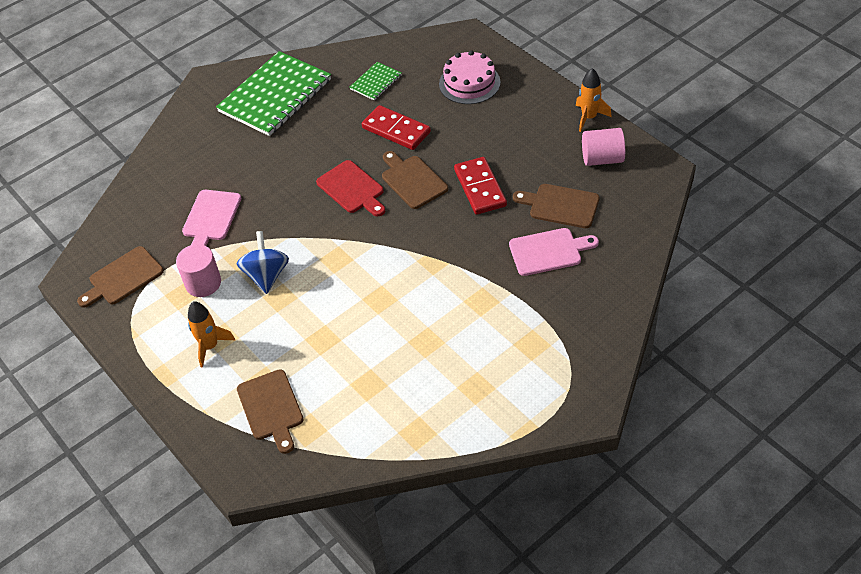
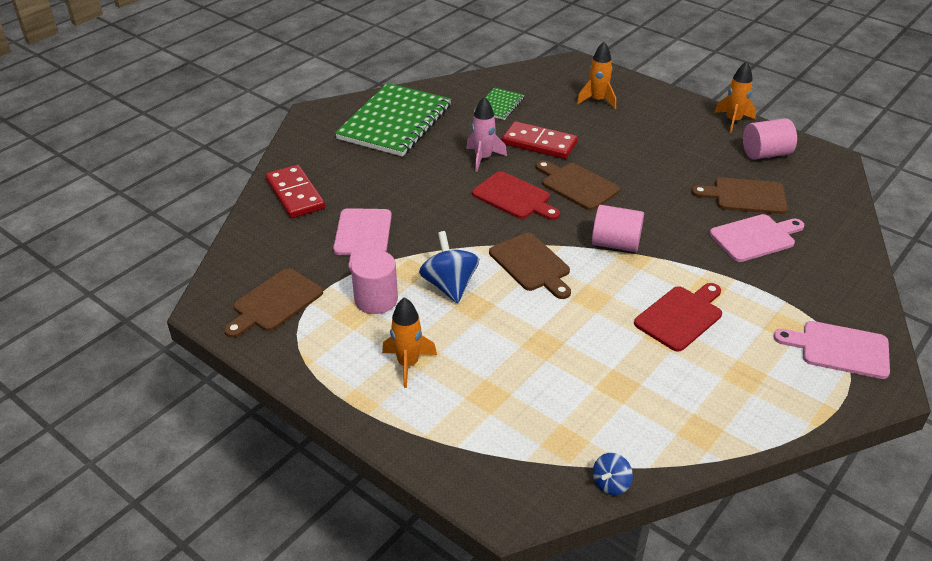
camera: 15 degrees left, 10 degrees down
brown cutting board [237,369,304,454] -> brown cutting board moved to [489,233,571,299]
pink cake [439,50,501,104] -> orange rocket [577,42,616,109]
red domino [454,157,507,215] -> red domino moved to [265,165,325,218]
none -> pink rocket [466,97,507,172]
none -> pink cylinder [592,205,644,252]
none -> blue spinning top [593,453,633,495]
none -> red cutting board [634,283,722,352]
none -> pink cutting board [773,321,890,379]

